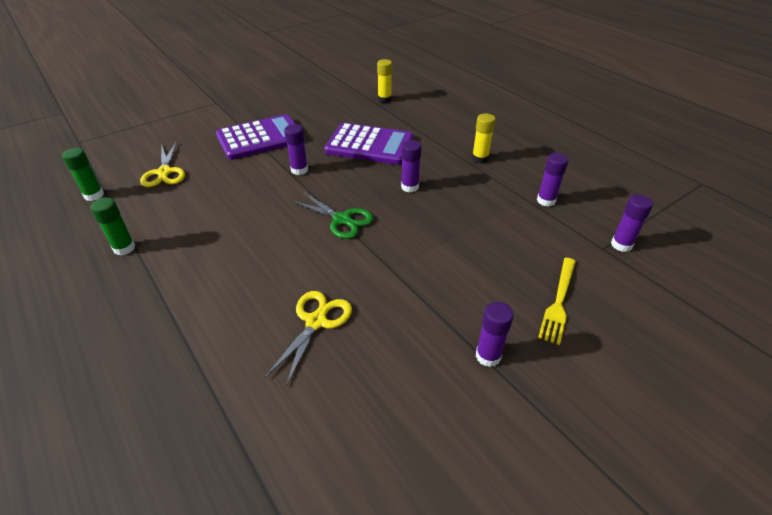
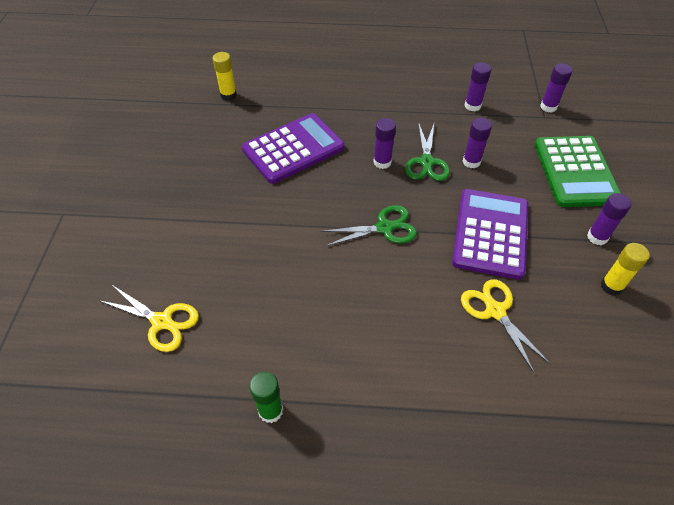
camera: 50 degrees left, 10 degrees up
green glue stick [62,148,104,201] -> none
purple calculator [216,114,305,160] -> purple calculator moved to [452,189,528,280]
purple glue stick [284,124,308,175] -> purple glue stick moved to [463,118,492,168]
yellow glue stick [472,114,496,163] -> yellow glue stick moved to [601,243,650,296]
yellow fork [538,258,576,345] -> green calculator [534,136,621,207]
none -> green scissors [405,122,450,181]

